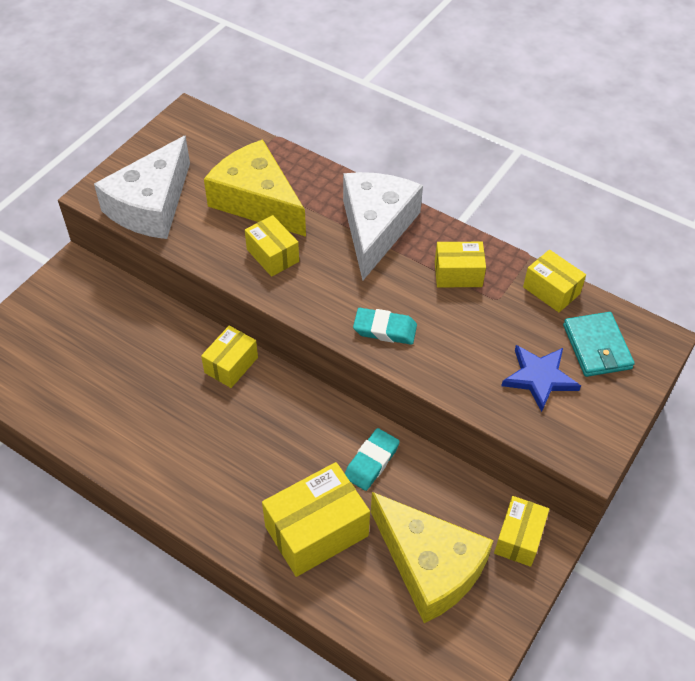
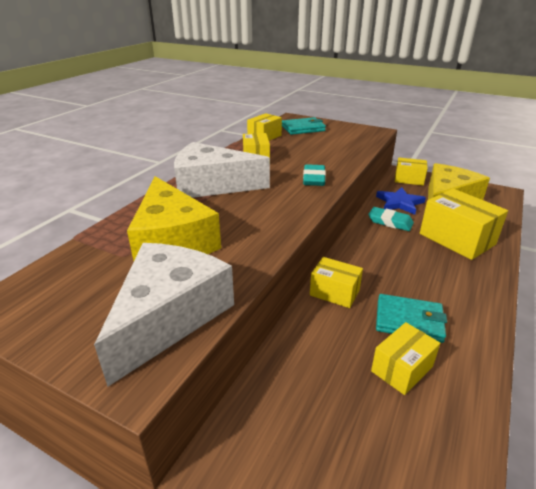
camera: 95 degrees left, 20 degrees down
white cheese [94,136,190,239] -> white cheese turned 90 degrees counterclockwise [94,243,234,387]
yellow cheese [204,139,306,237] -> yellow cheese turned 60 degrees counterclockwise [127,176,221,261]
yellow box [245,215,299,277] -> yellow box moved to [371,322,440,395]
blue star [501,345,581,412] -> blue star moved to [376,187,426,215]
none -> turquoise wallet [376,294,447,343]

